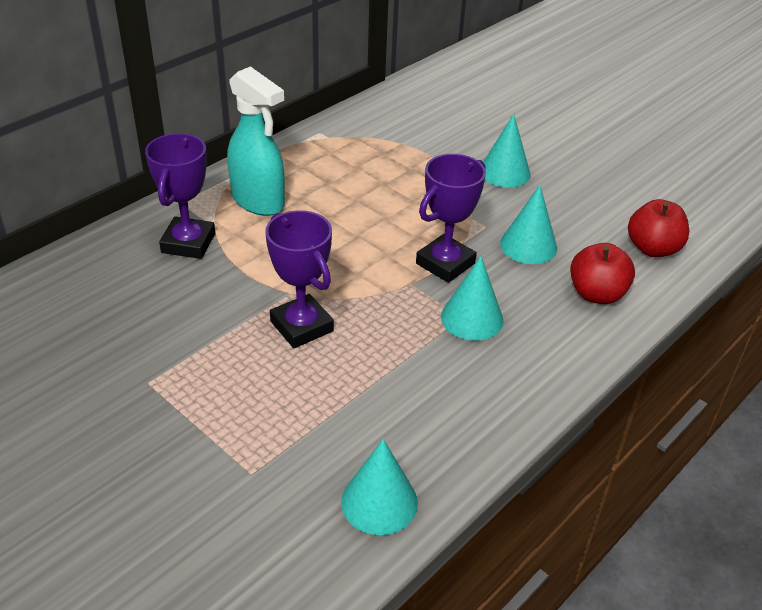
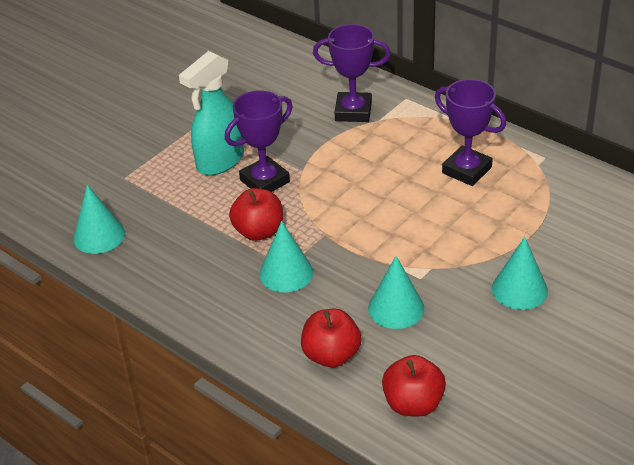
camera: 90 degrees right, 0 degrees up
turquoise spray bottle [227,66,285,216] -> turquoise spray bottle moved to [179,51,244,176]
purple trophy [416,154,486,283] -> purple trophy moved to [435,79,506,186]
none -> red apple [229,188,283,241]

